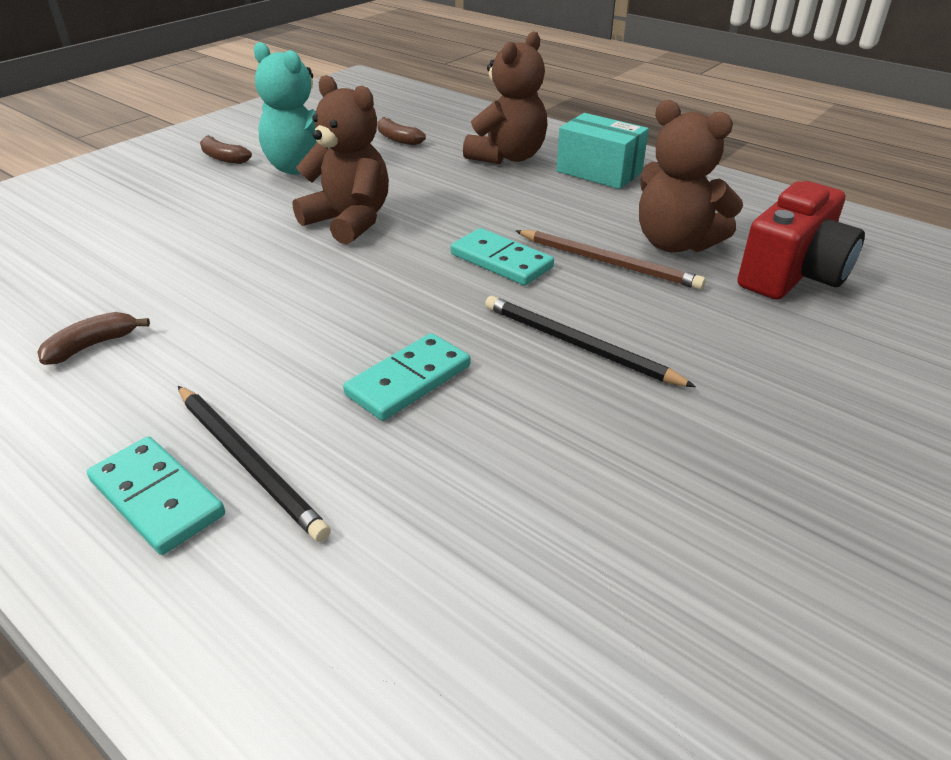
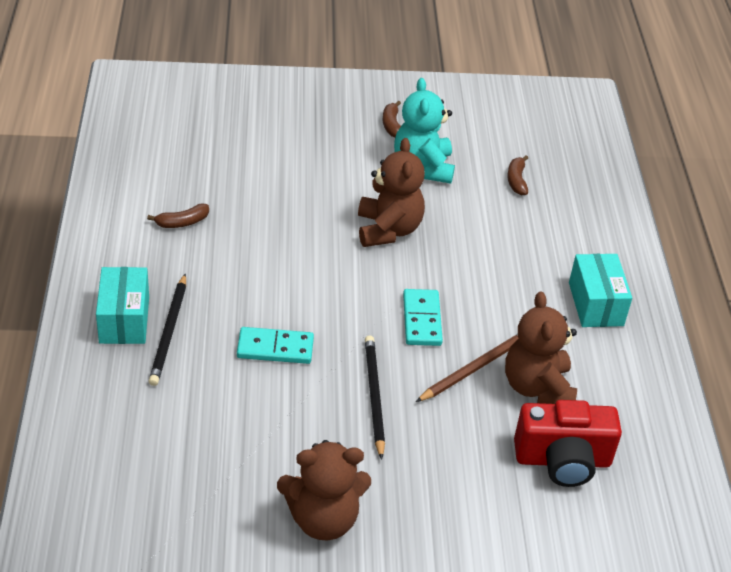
camera: 45 degrees right, 5 degrees up
brown banana [37,312,150,365] -> brown banana turned 150 degrees clockwise [147,203,209,228]
turquoise domino [87,436,225,555] -> turquoise box [96,267,149,344]
brown teddy bear [463,31,548,164] -> brown teddy bear moved to [277,440,371,540]
brown pencil [515,230,706,290] -> brown pencil turned 120 degrees counterclockwise [416,334,519,402]

